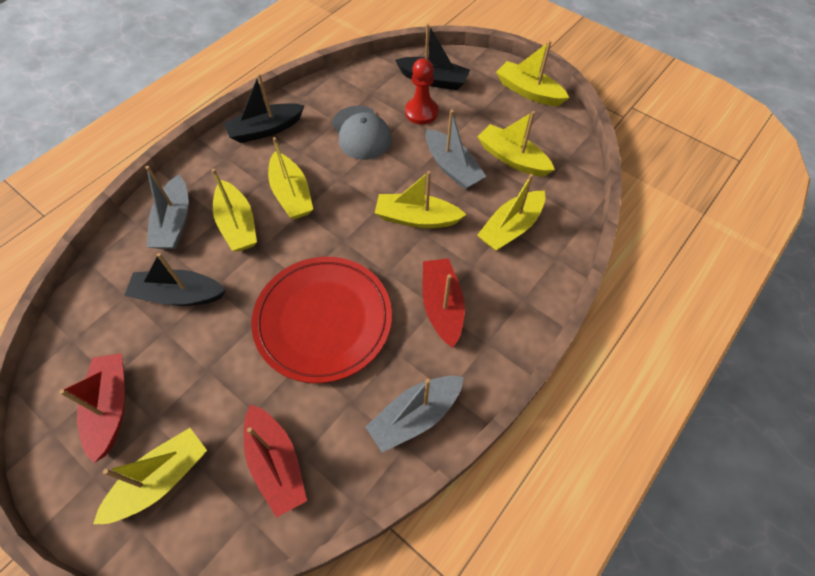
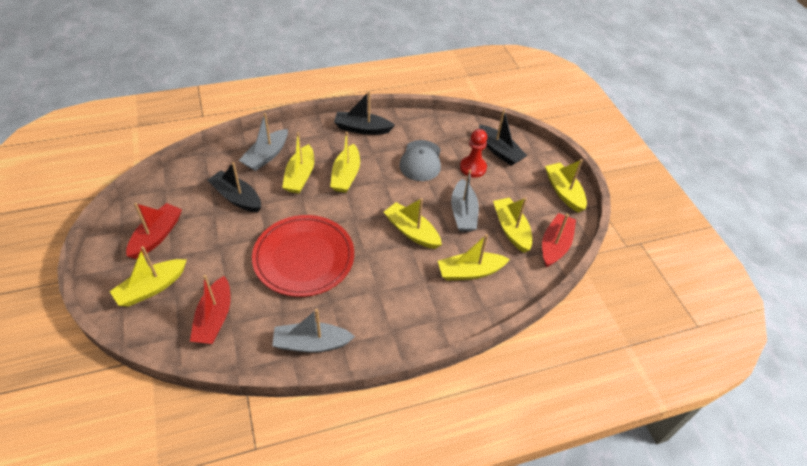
camera: 30 degrees right, 10 degrees down
yellow boat [93,428,207,524] -> yellow boat turned 150 degrees clockwise [109,246,186,307]
red boat [423,258,465,348] -> red boat moved to [542,213,576,267]

